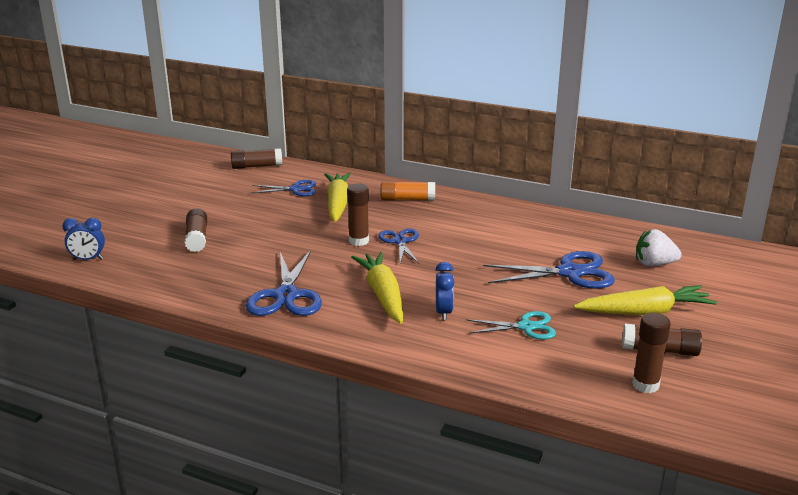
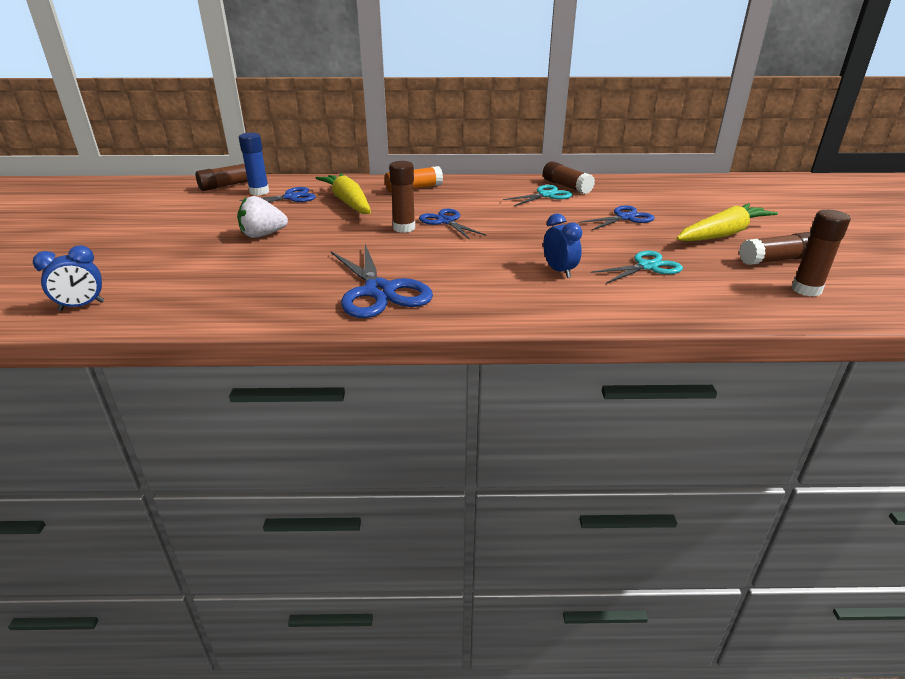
camera: 25 degrees left, 5 degrees up
brown glue stick [184,208,207,252] -> brown glue stick moved to [543,161,595,194]
yellow carrot [351,252,403,324] -> none
blue scissors [483,251,615,289] -> blue scissors [578,205,655,230], size x0.62
white strawberry [636,229,682,266] -> white strawberry moved to [237,196,288,238]
none -> blue glue stick [239,132,269,195]
none -> turquoise scissors [503,185,573,206]

